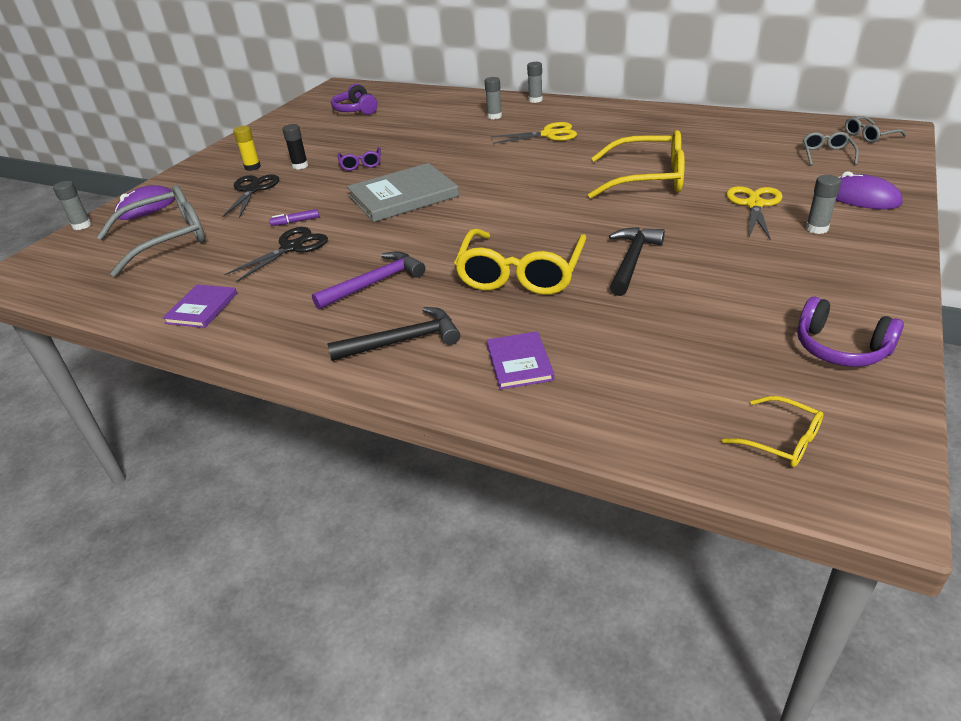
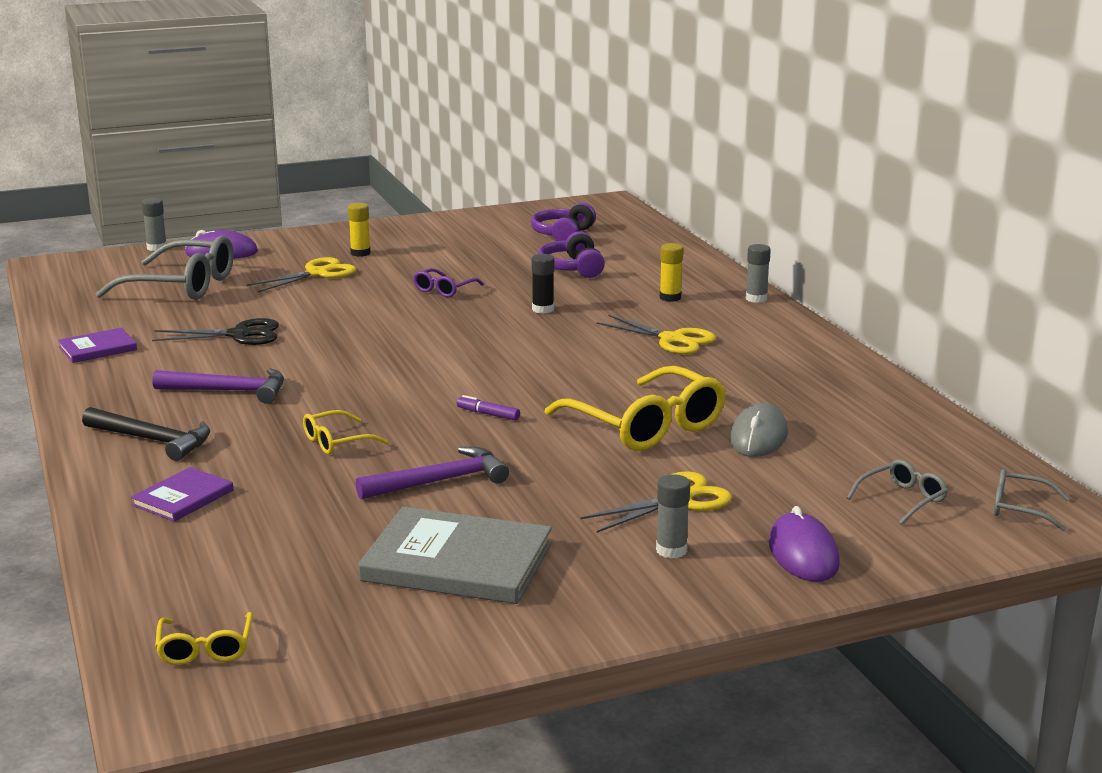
camera: 40 degrees right, 15 degrees down
black scissors [222,174,279,218] -> yellow scissors [247,257,356,292]
purple marker [269,209,319,226] -> purple marker moved to [457,395,520,421]
black glue stick [282,124,308,170] -> black glue stick moved to [532,254,554,314]
grey book [347,163,459,222] -> grey book moved to [358,507,552,604]
yellow glasses [454,229,587,295] -> yellow glasses [303,410,388,454], size x0.48
grey glue stick [485,77,502,119] -> yellow glue stick [660,243,683,302]
black hammer [609,227,665,296] -> purple hammer [356,447,509,499]
purple headphones [797,296,904,367] -> purple headphones moved to [538,231,605,278]
none -> grey mouse [730,403,788,457]

